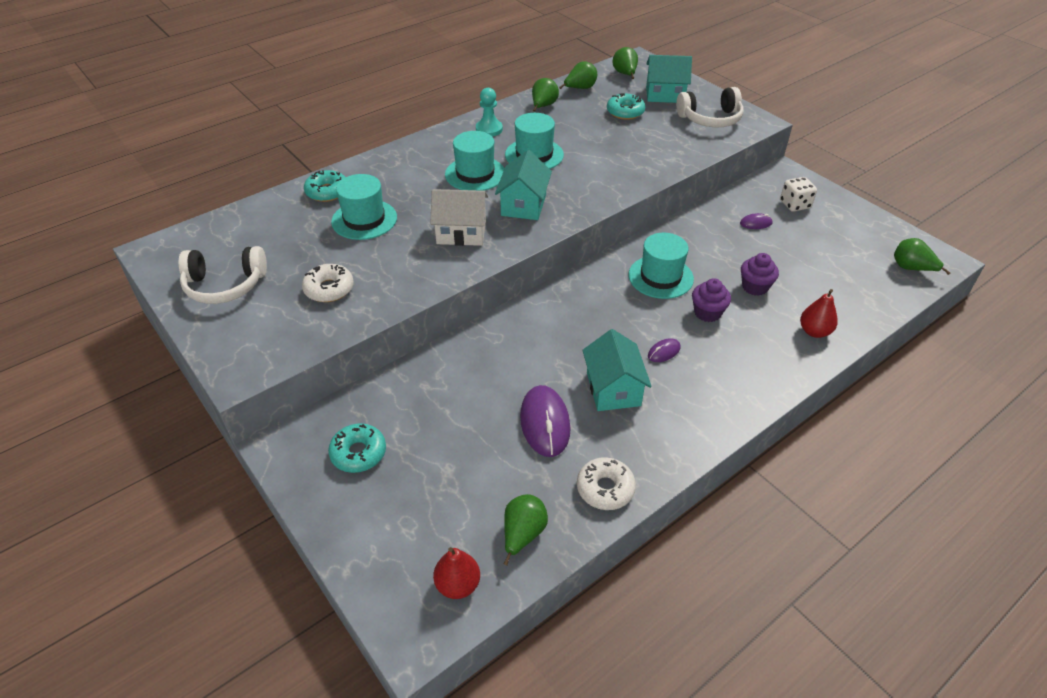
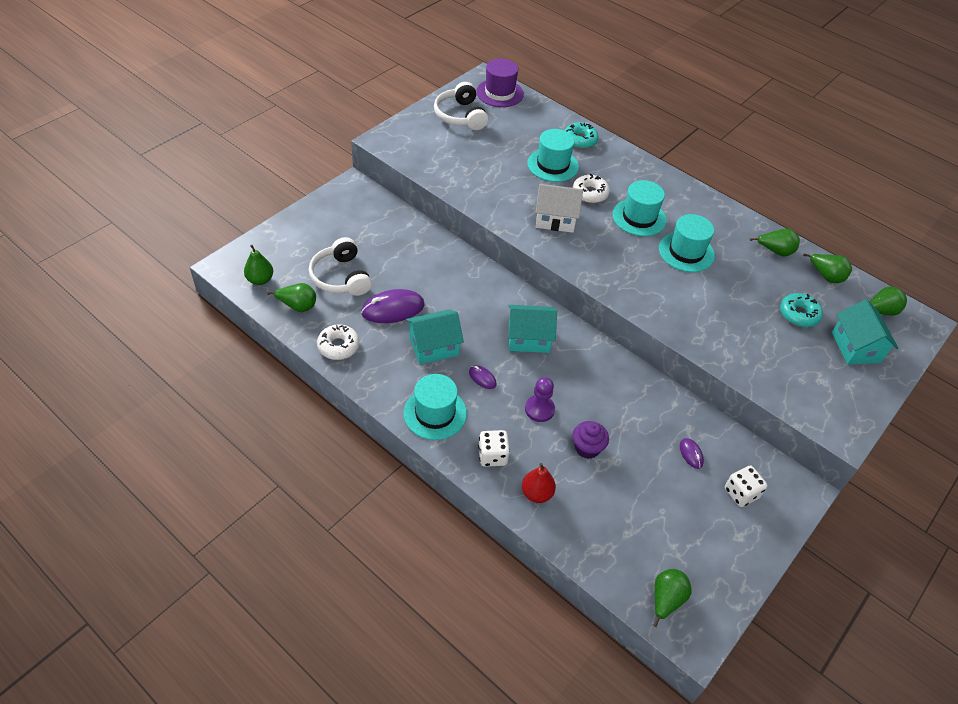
camera: 75 degrees right, 5 degrees up
white donut [302,264,354,302] -> white donut moved to [572,173,610,203]
turquoise donut [328,423,386,473] -> none
white house [430,189,488,246] -> white house turned 75 degrees counterclockwise [536,184,583,233]
red pear [433,547,480,599] -> green pear [244,245,273,285]
turquoise pawn [476,88,503,136] -> none
turquoise house [495,150,552,220] -> turquoise house moved to [508,305,557,353]
turquoise hat [629,232,694,299] -> turquoise hat moved to [403,374,467,440]
white headphones [676,87,743,128] -> white headphones moved to [309,237,372,296]
purple cupcake [692,278,731,322] -> purple pawn [525,377,555,422]
none -> purple hat [476,59,524,107]
none -> white dice [478,430,510,467]

